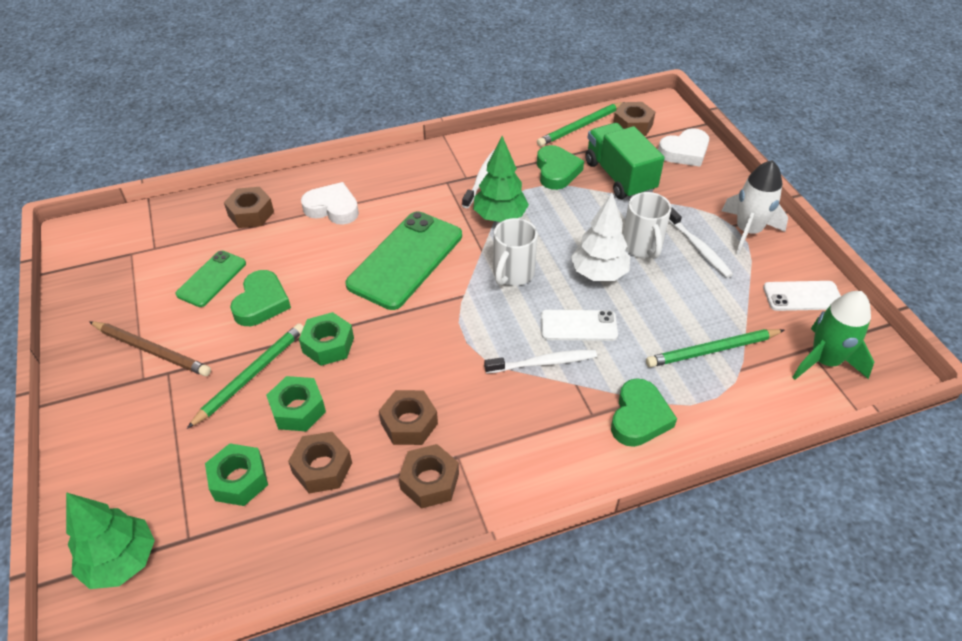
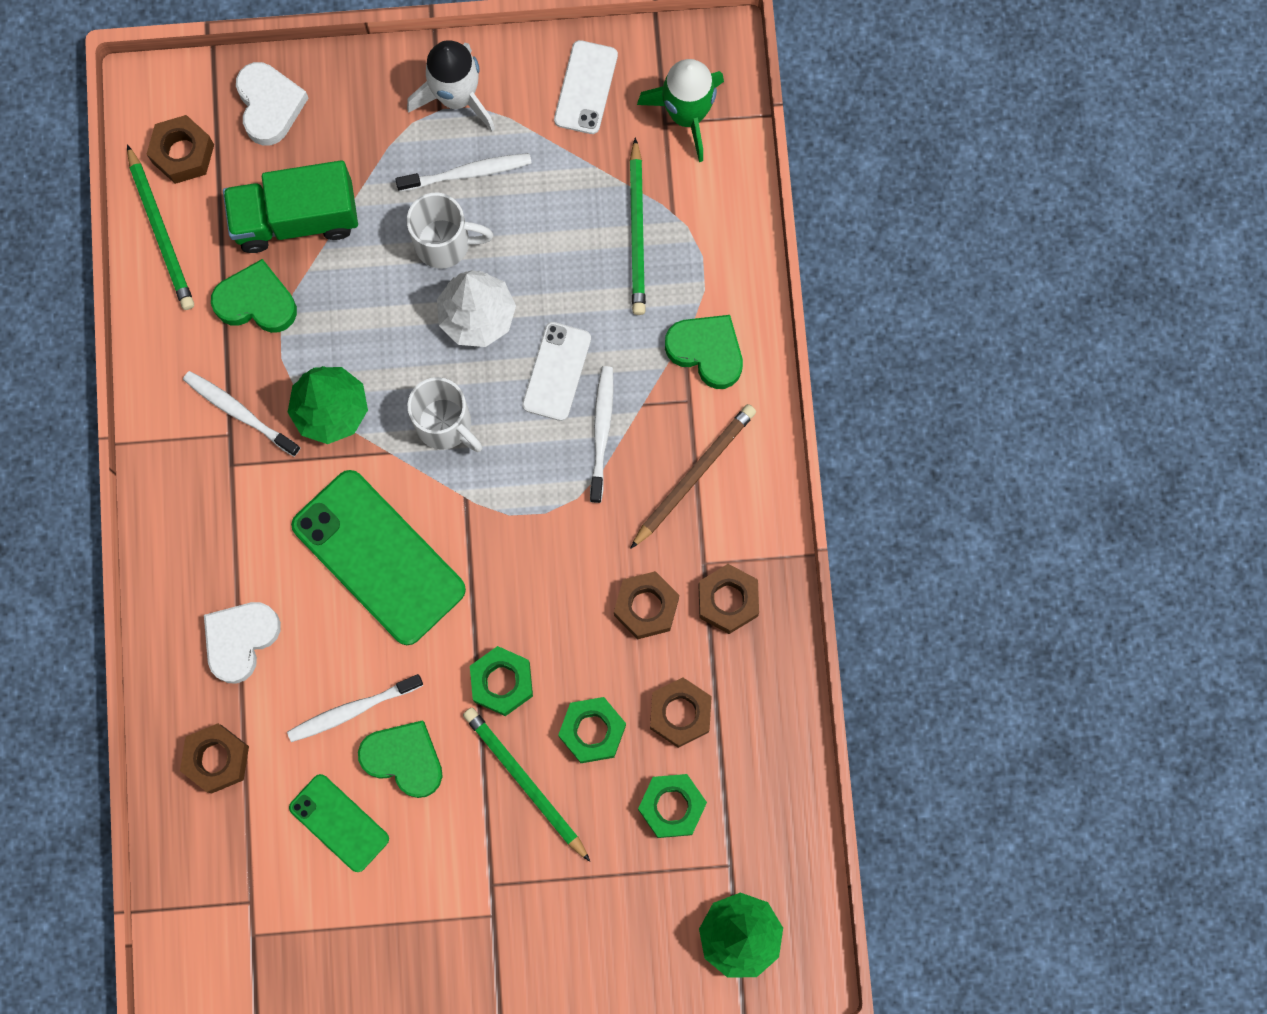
camera: 75 degrees left, 30 degrees up
brown pencil [89,321,211,376] -> brown pencil moved to [630,404,756,549]
none -> white toothbrush [287,674,423,742]

